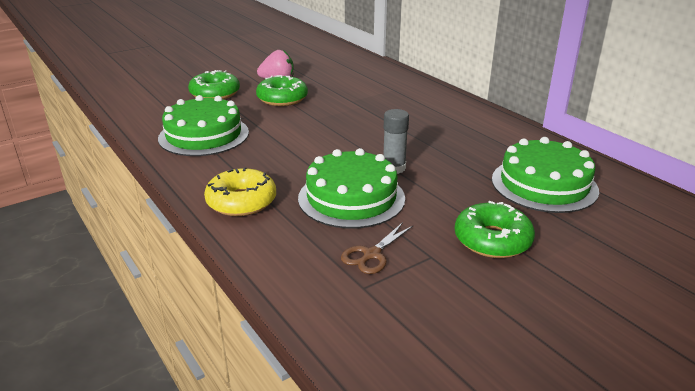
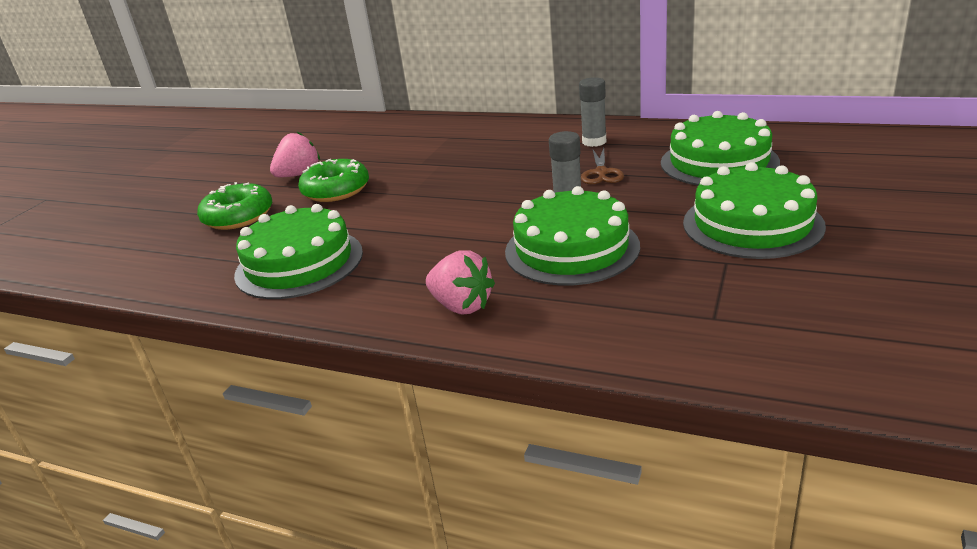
camera: 30 degrees left, 0 degrees up
yellow donut [204,167,276,216] -> pink strawberry [426,250,495,314]
brown scissors [341,222,414,274] -> brown scissors moved to [581,148,624,185]
green donut [455,201,535,258] -> green cake [683,162,826,259]
none -> grey glue stick [579,77,606,147]

